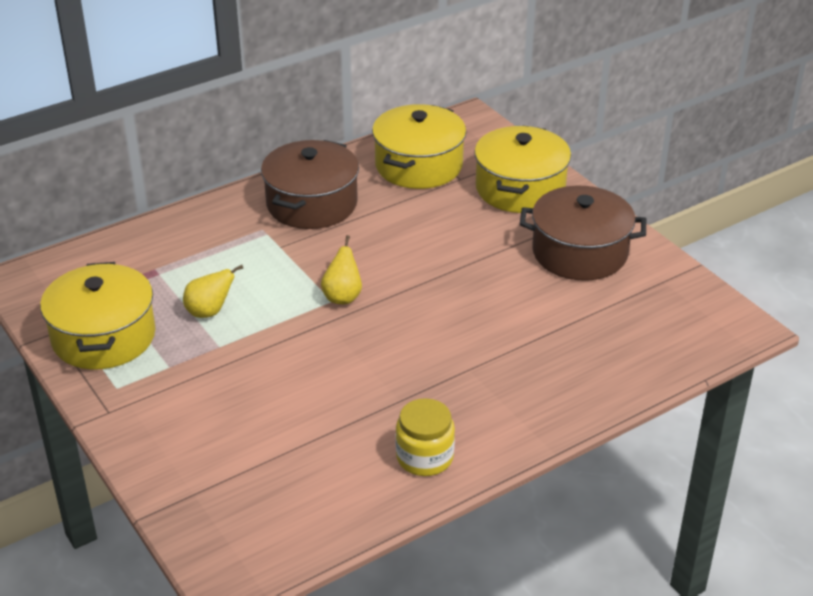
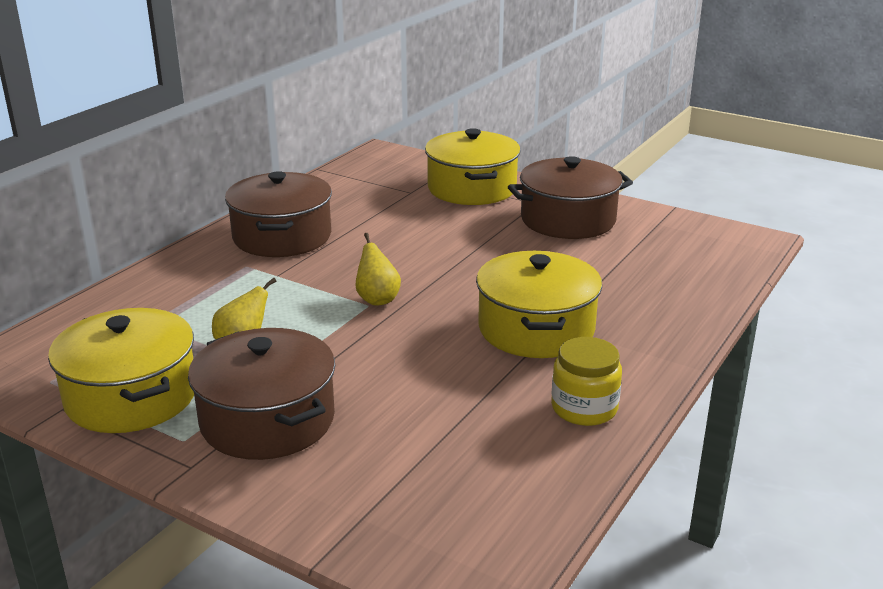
camera: 25 degrees left, 10 degrees down
yellow pot [372,104,466,189] -> yellow pot moved to [476,251,602,358]
none -> brown pot [188,328,335,460]

